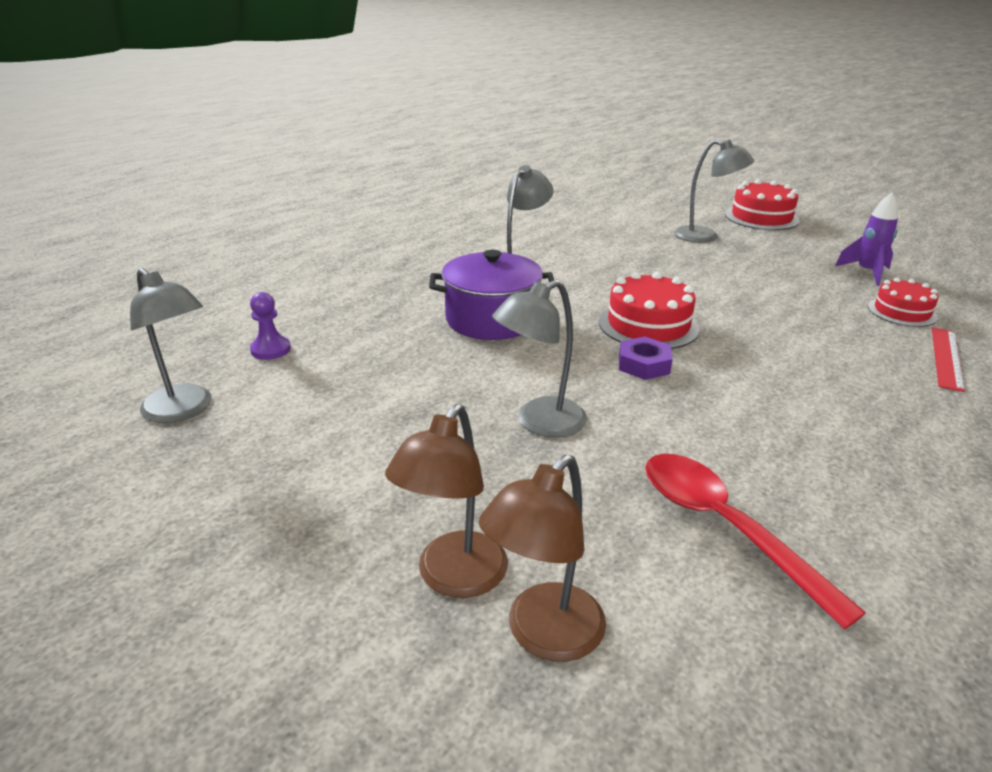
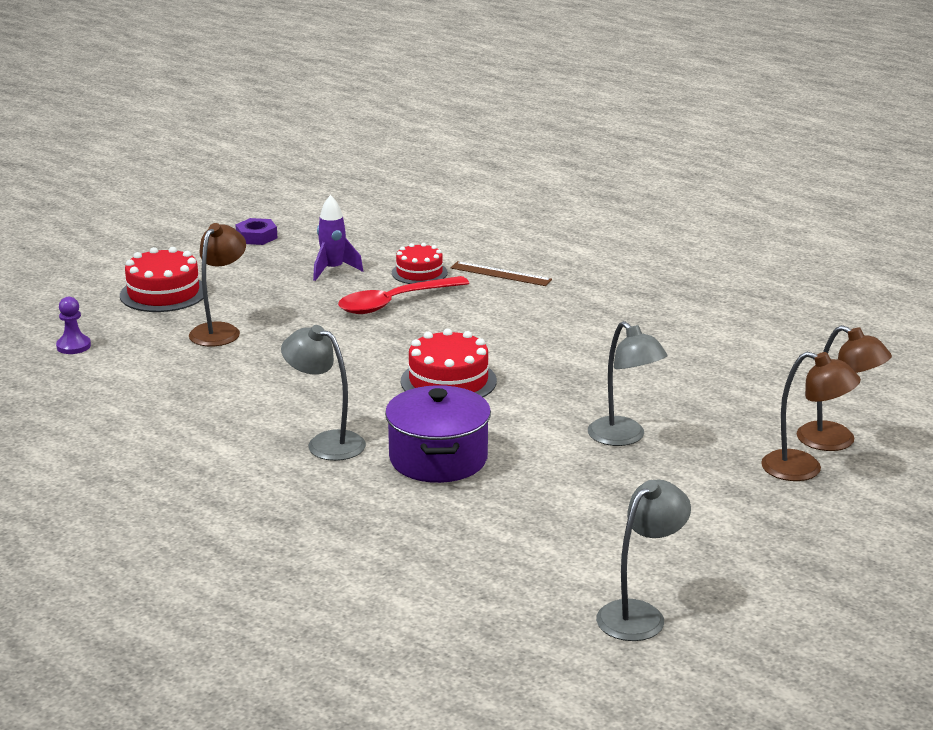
camera: 90 degrees left, 5 degrees down
purple pawn [250,292,291,360] -> purple pawn moved to [56,297,91,354]
purple nut [619,337,673,380] -> purple nut moved to [235,218,277,245]
red spoon [645,454,866,629] -> red spoon moved to [338,276,469,314]
grey lamp [674,139,754,243] -> brown lamp [189,223,246,346]
red ruler [932,327,965,392] -> brown ruler [450,261,552,286]

